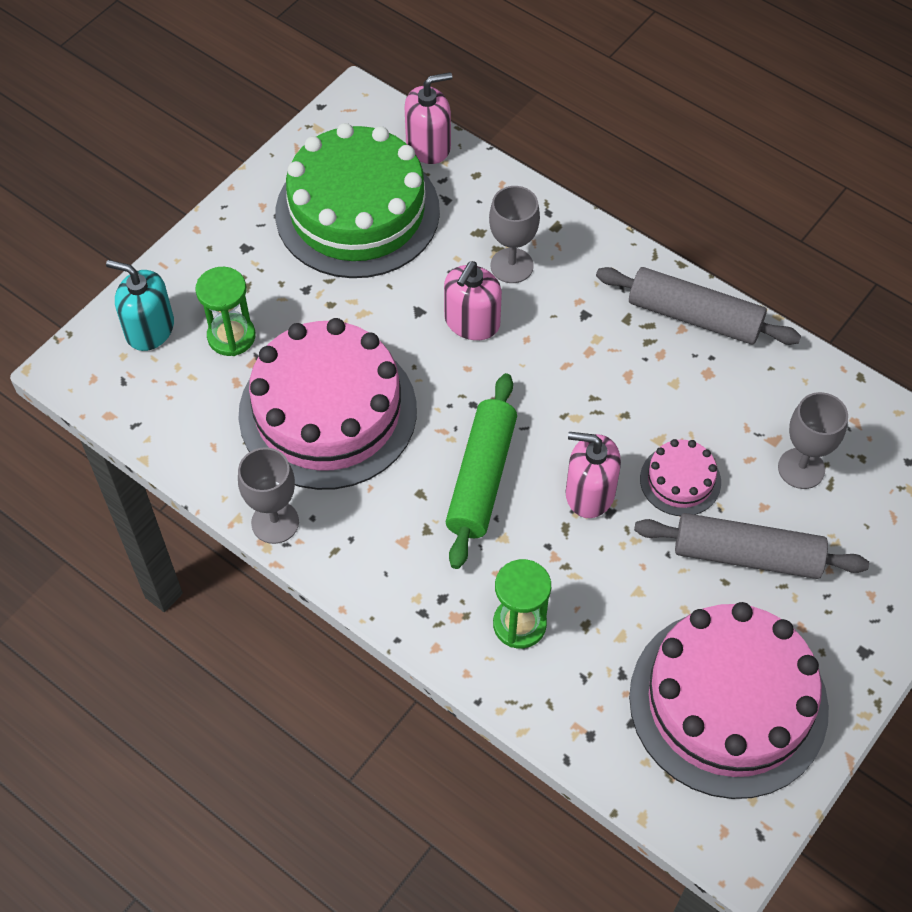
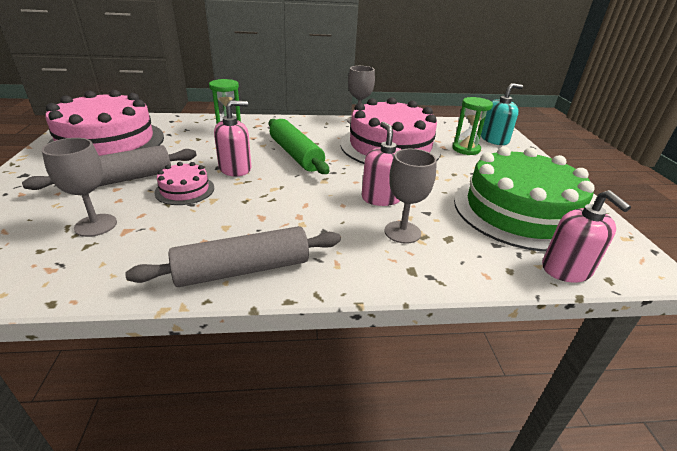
camera: 135 degrees right, 25 degrees down
pink soap dispenser [404,72,452,164] -> pink soap dispenser turned 45 degrees counterclockwise [542,190,631,283]

